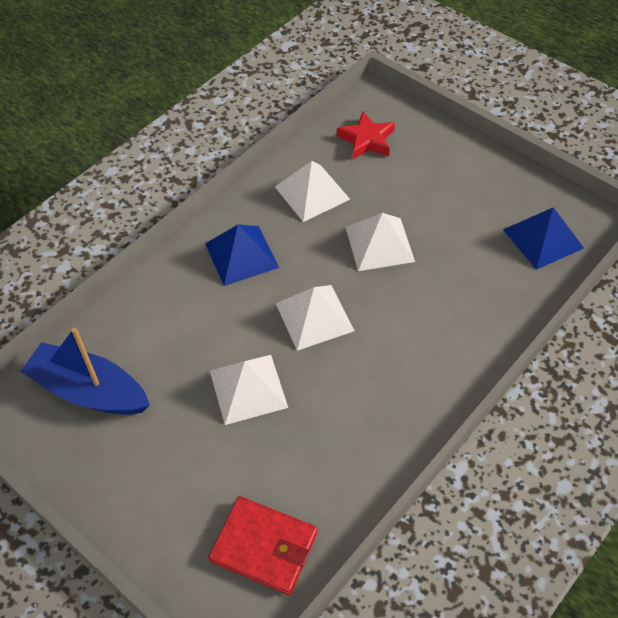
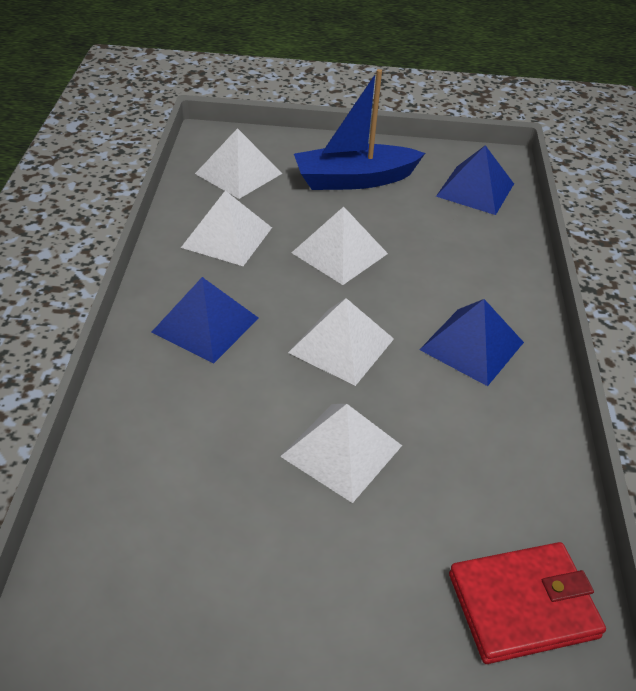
camera: 40 degrees left, 10 degrees down
blue boat [20,327,150,415] -> blue boat moved to [294,69,425,190]
red star [337,112,395,159] -> white pyramid [195,128,282,199]
none -> blue pyramid [419,299,524,386]

